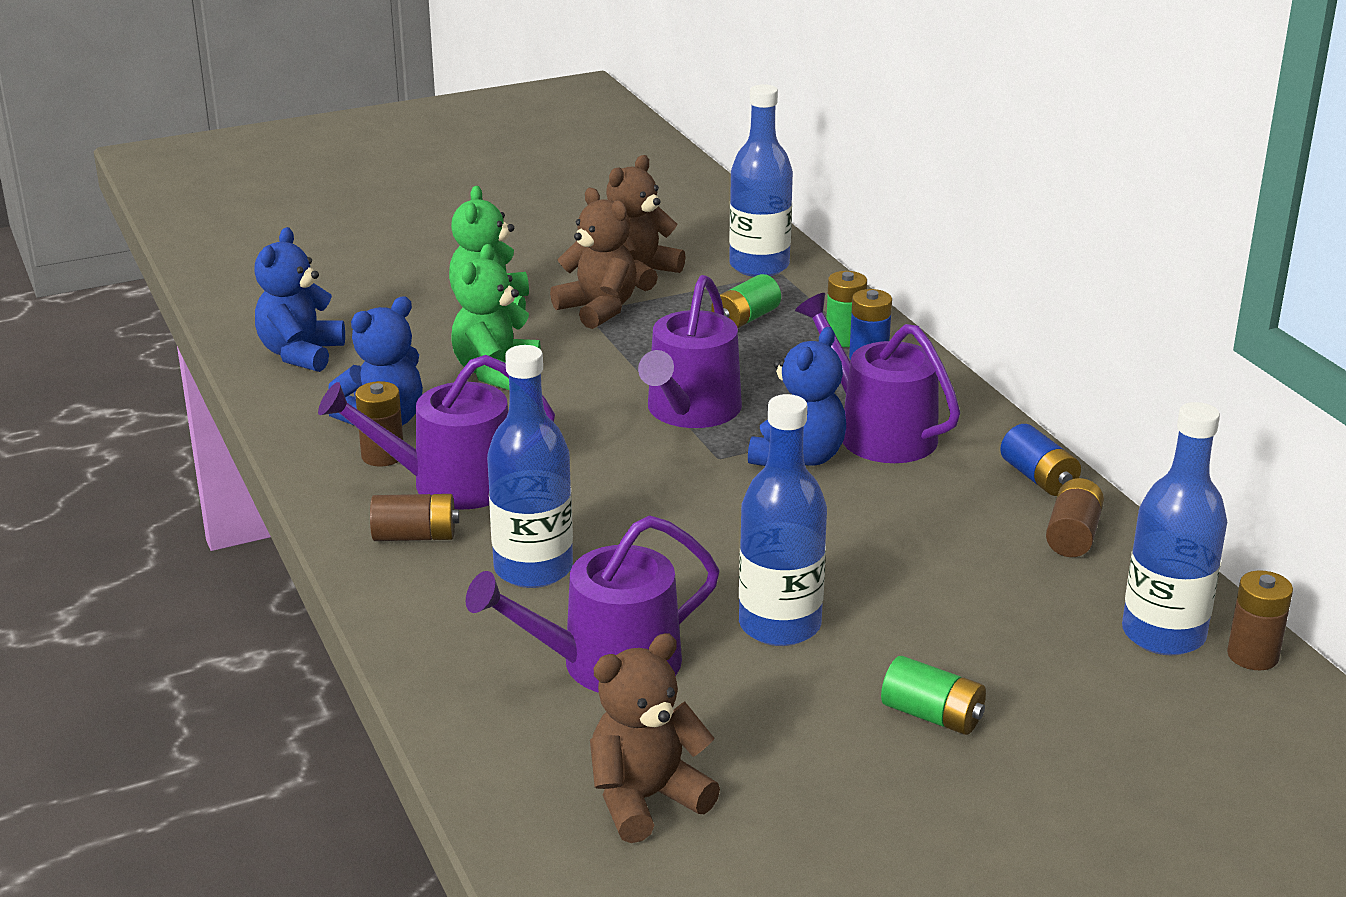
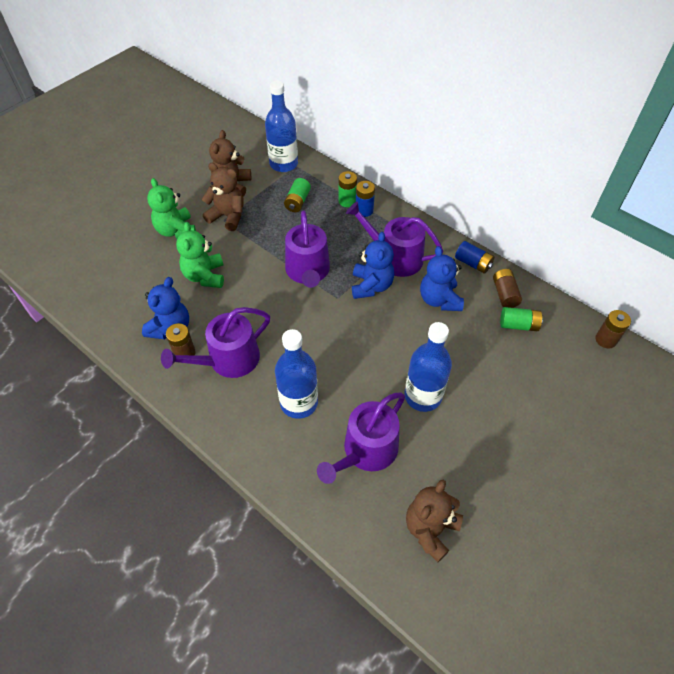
camera: 25 degrees left, 25 degrees up
blue teddy bear [254,227,345,372] -> blue teddy bear moved to [420,246,464,311]
brown battery [370,494,459,541] -> none
green battery [881,656,986,735] -> green battery moved to [500,307,543,331]
blue bottle [1122,402,1227,655] -> none

